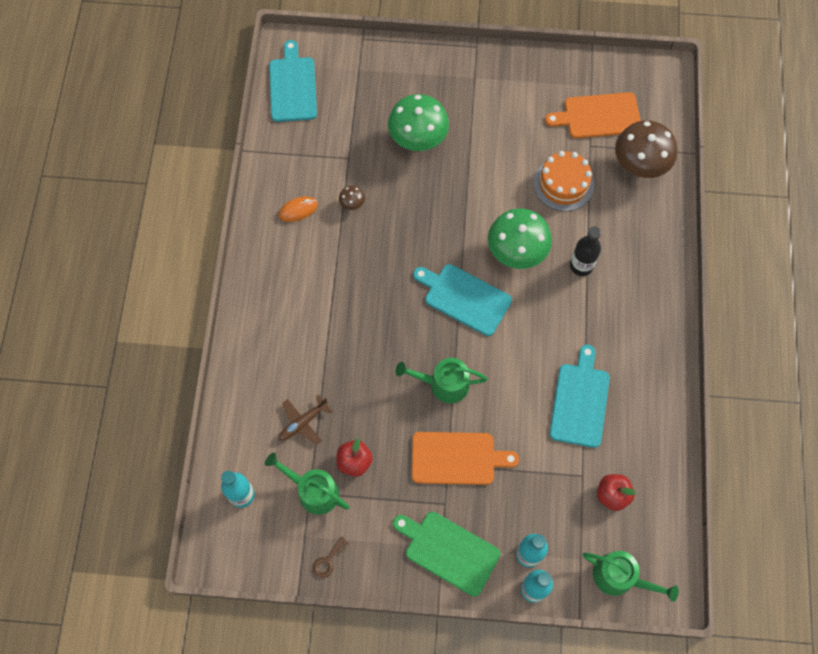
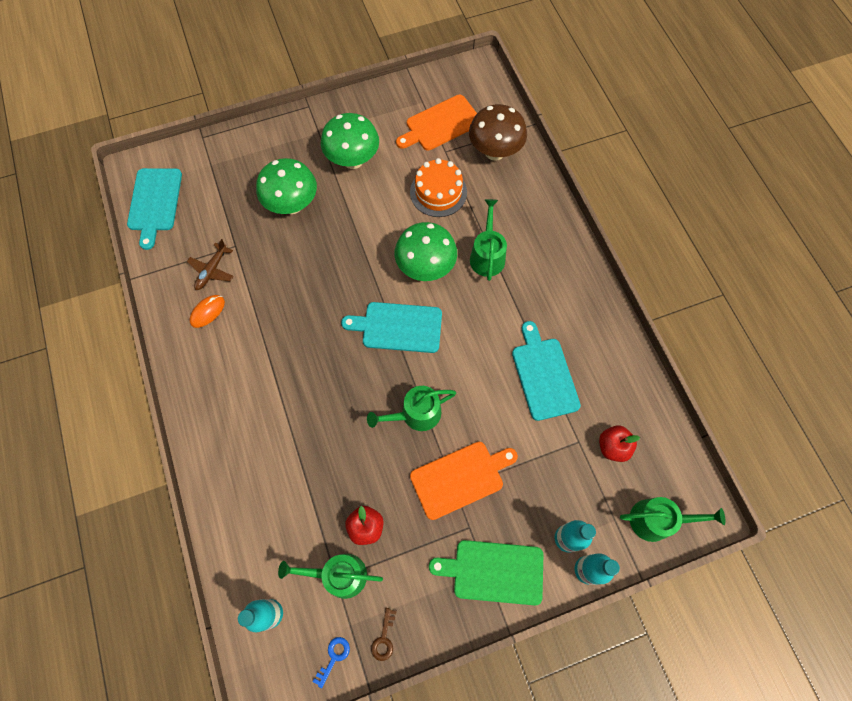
camera: 25 degrees left, 0 degrees up
turquoise cutting board [269,40,317,122] -> turquoise cutting board turned 150 degrees counterclockwise [127,168,182,250]
brown plane [279,395,332,445] -> brown plane moved to [187,239,234,290]
brown mushroom [339,186,365,210] -> none
black bottle [570,226,601,276] -> green watering can [470,199,507,281]
none -> blue key [312,637,350,688]
none -> green mushroom [321,113,379,169]

